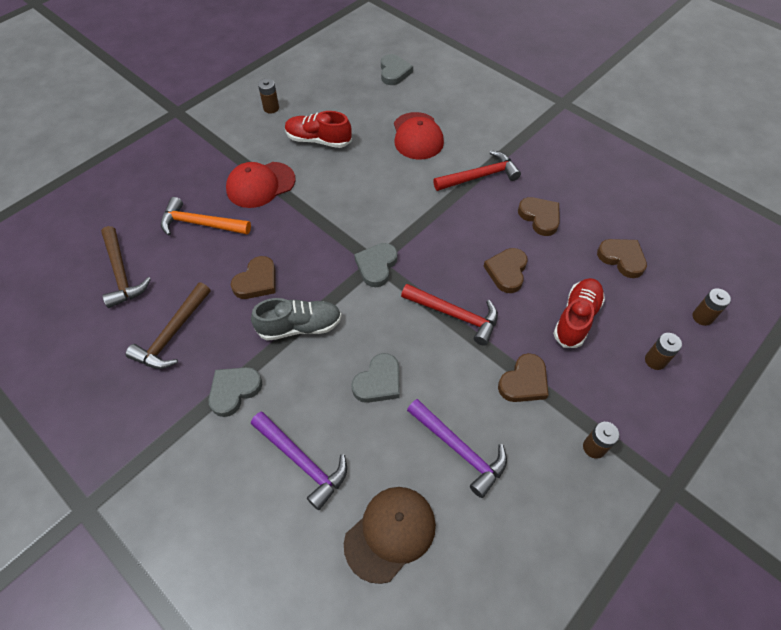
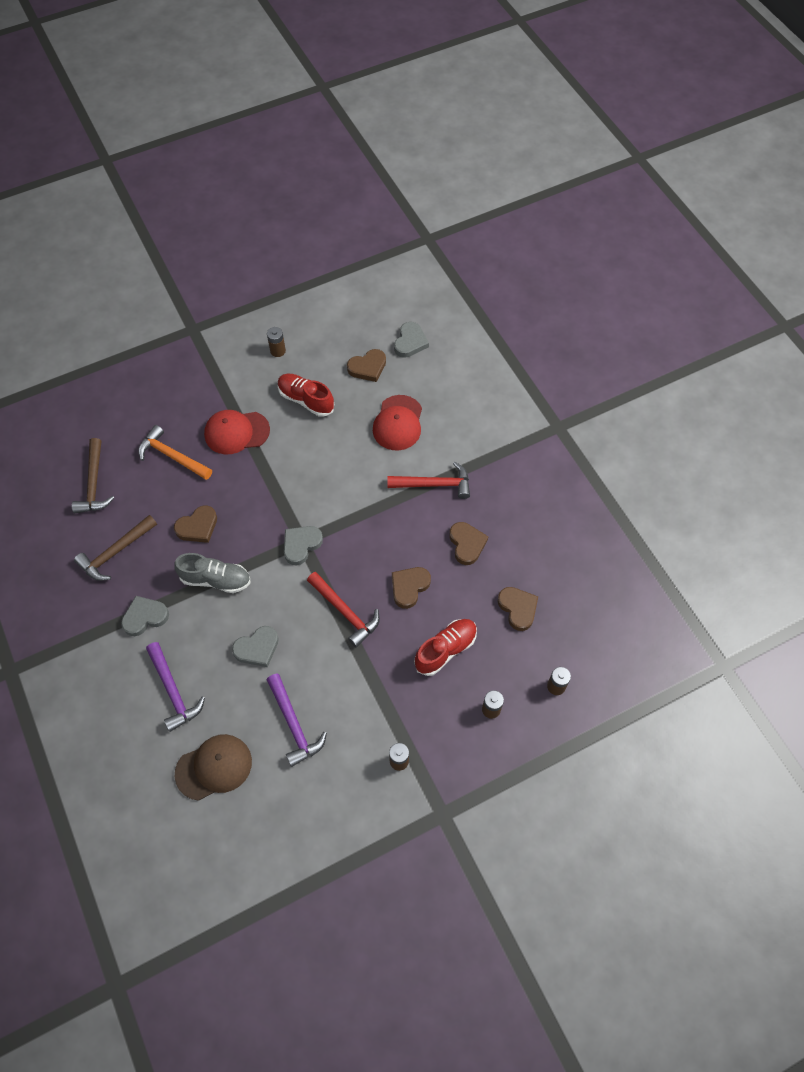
camera: 20 degrees right, 5 degrees up
brown heart [498,353,549,402] -> brown heart moved to [347,349,386,382]

